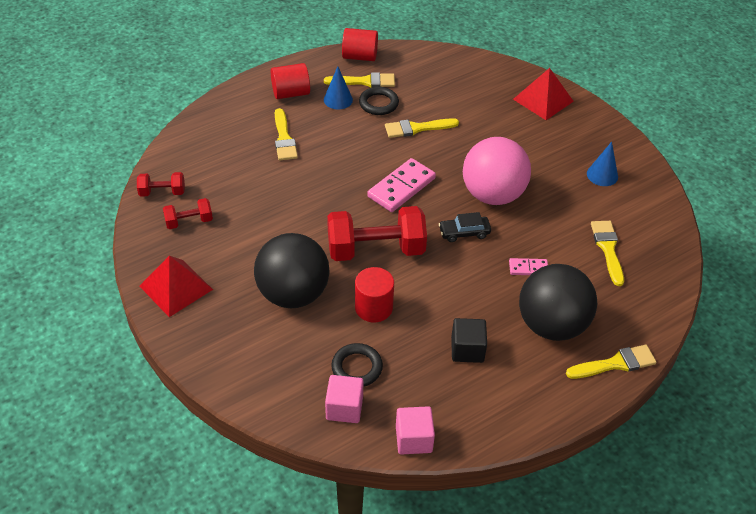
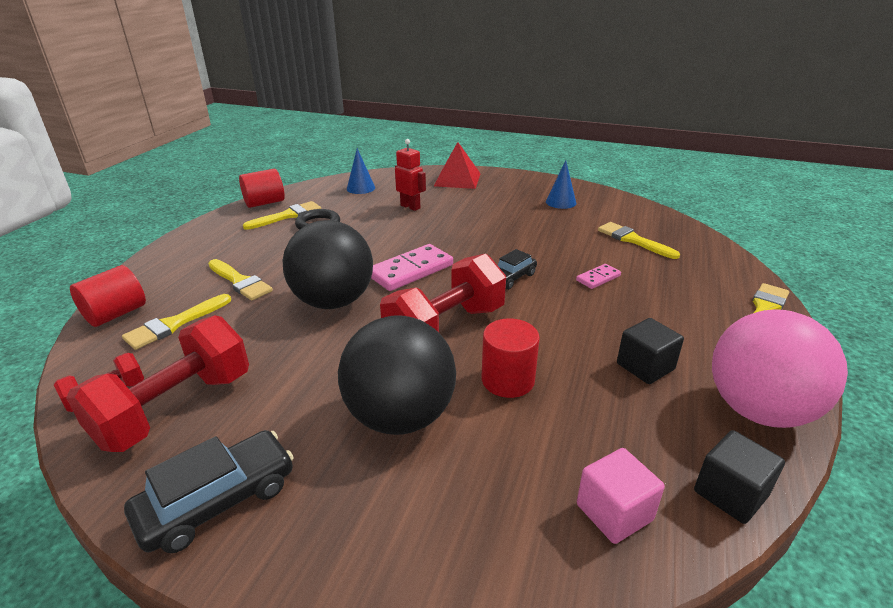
camera: 35 degrees left, 15 degrees down
red pyramid [139,256,213,317] -> black car [124,430,294,553]
red dumbbell [163,198,213,229] -> red dumbbell [66,315,249,452], size x2.02
red cylinder [271,63,310,99] -> red cylinder moved to [70,265,146,327]
blue cone [324,66,353,109] -> blue cone moved to [347,148,375,194]
black ring [331,343,383,387] -> none
pink domino [367,158,436,212] -> pink domino turned 45 degrees clockwise [371,244,453,291]
yellow brush [385,118,459,138] -> yellow brush moved to [122,294,231,350]
pink cube [396,406,435,455] -> black cube [694,430,785,524]
pink ball [463,137,531,205] -> pink ball moved to [712,310,848,428]
black ball [519,264,597,341] -> black ball moved to [283,220,373,309]
none -> red robot [395,139,426,211]

